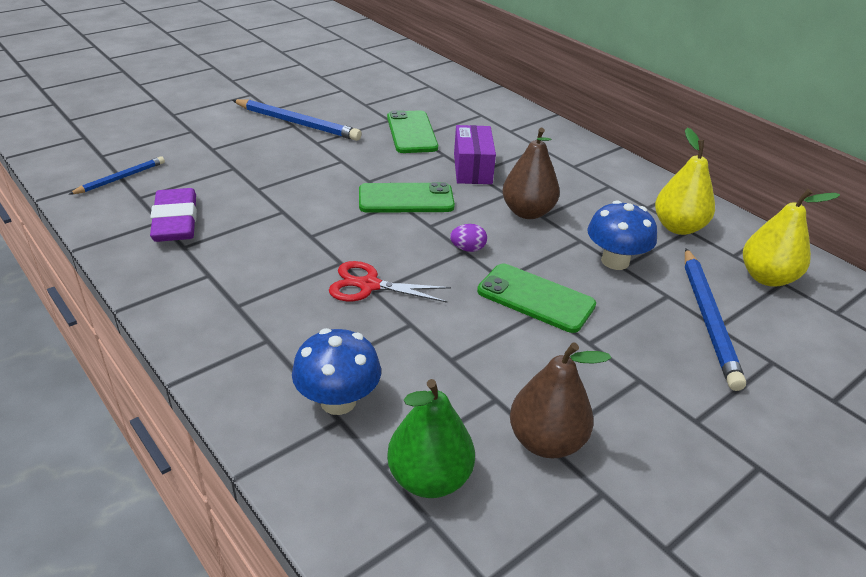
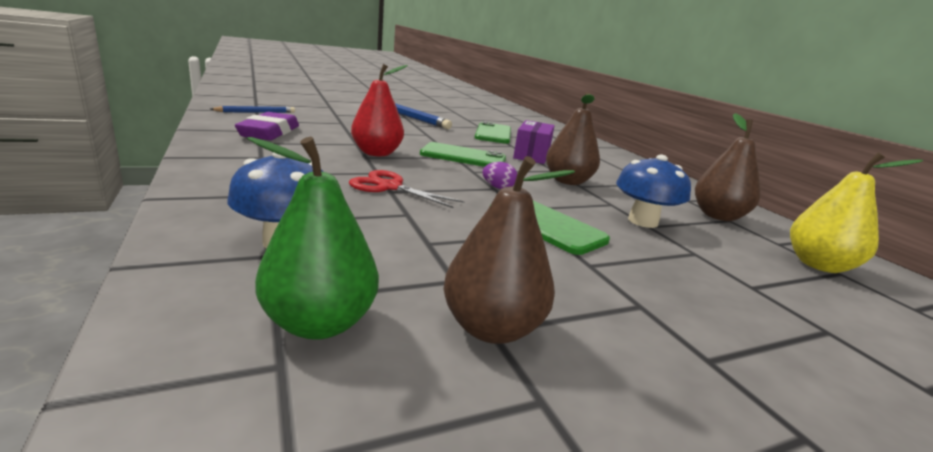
camera: 15 degrees right, 15 degrees down
yellow pear [655,128,715,235] -> brown pear [695,113,760,221]
blue pencil [685,248,746,391] -> none
none -> red pear [351,64,408,156]

